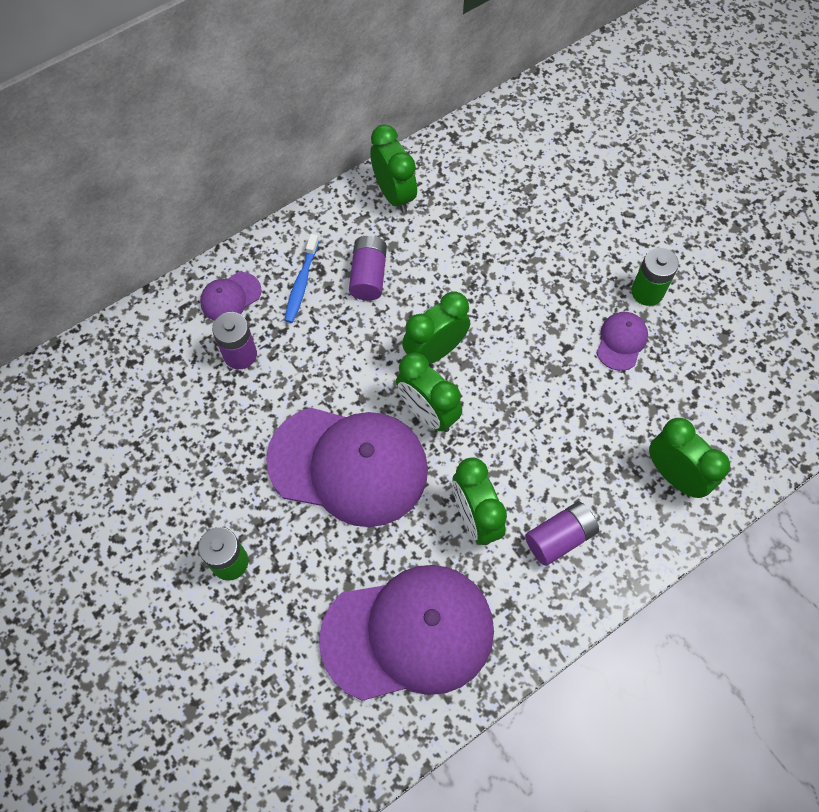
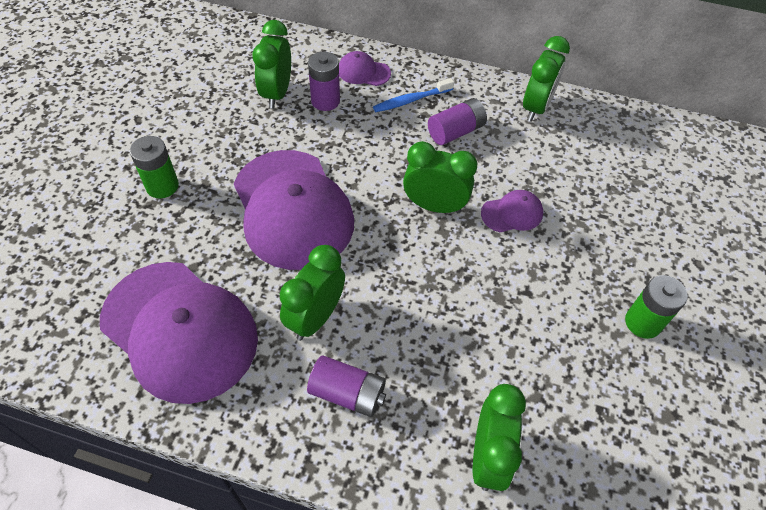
camera: 50 degrees right, 10 degrees down
green clock [396,353,462,432] -> green clock moved to [252,20,291,109]
purple cap [596,312,648,371] -> purple cap moved to [481,190,543,232]

